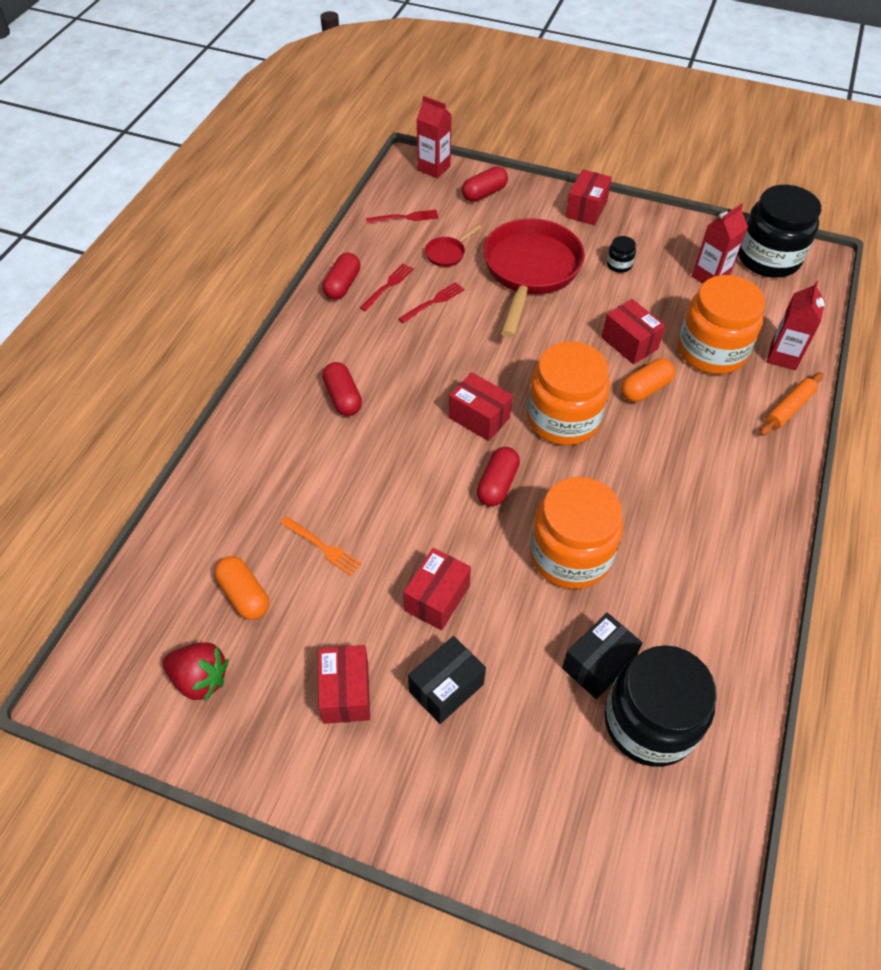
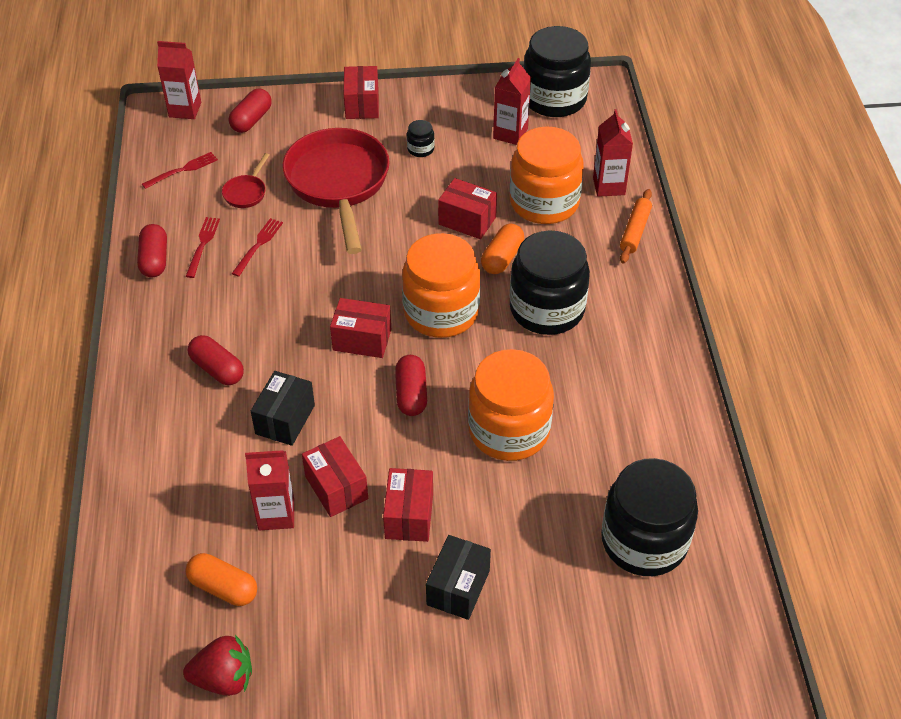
camera: 25 degrees left, 5 degrees down
orange fork [281,516,362,576] -> red carton [245,450,294,531]
red box [318,645,370,724] -> red box moved to [302,436,368,517]
black box [562,613,643,699] -> black box moved to [251,371,315,446]
none -> black jar [510,230,590,335]

